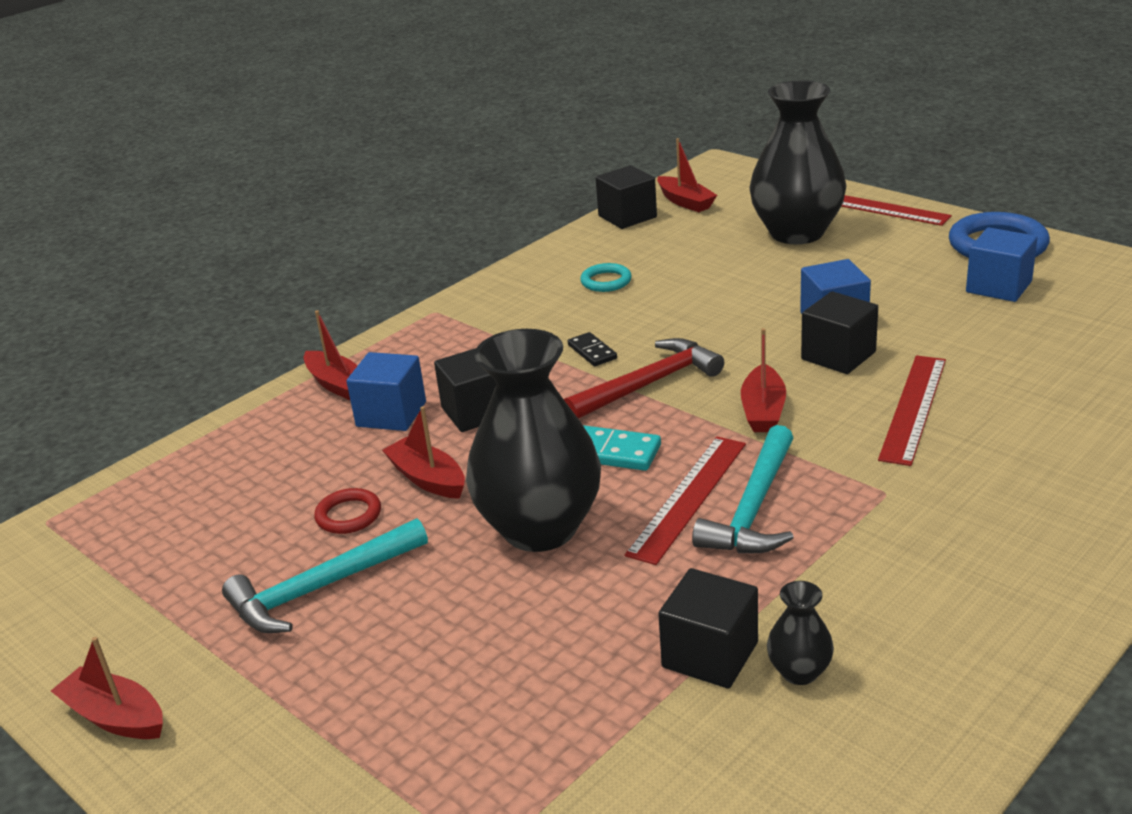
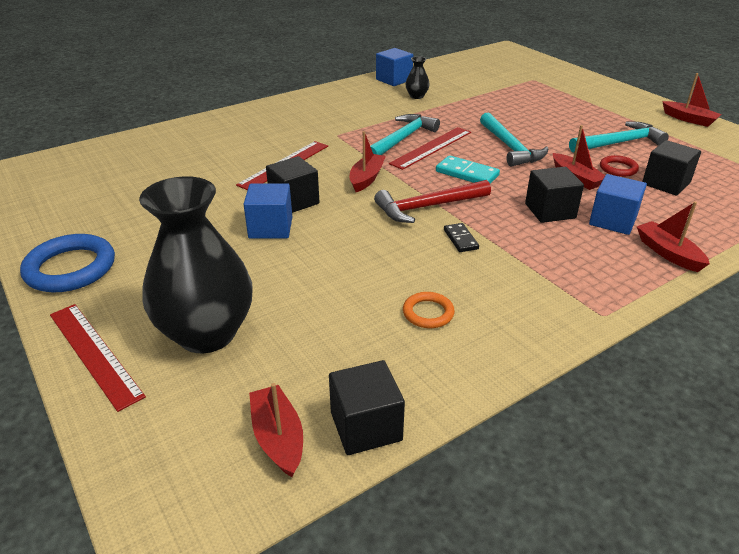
camera: 170 degrees left, 5 degrees up
black vase [466,329,601,552] -> turquoise hammer [480,113,548,167]
turquoise ring [580,263,632,292] -> orange ring [403,292,455,328]
black cube [658,568,758,689] -> black cube moved to [642,140,701,196]
blue cube [966,227,1037,302] -> blue cube moved to [376,48,413,86]

